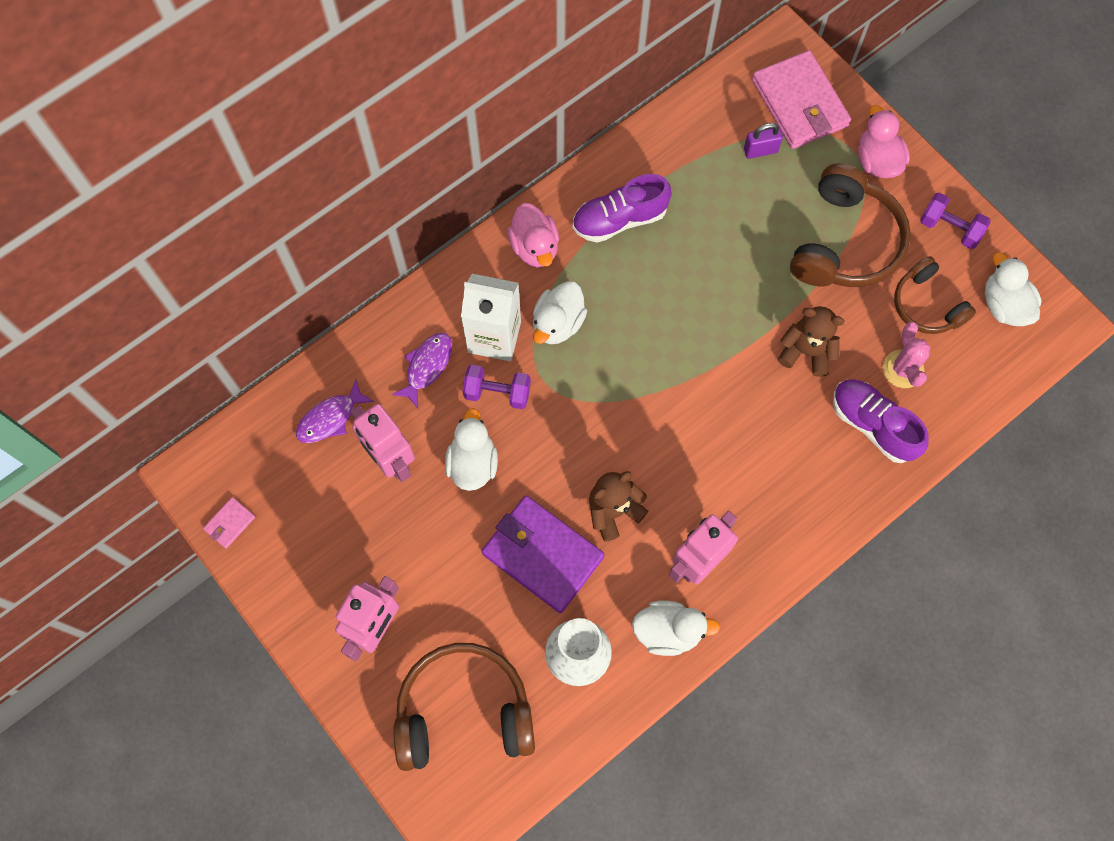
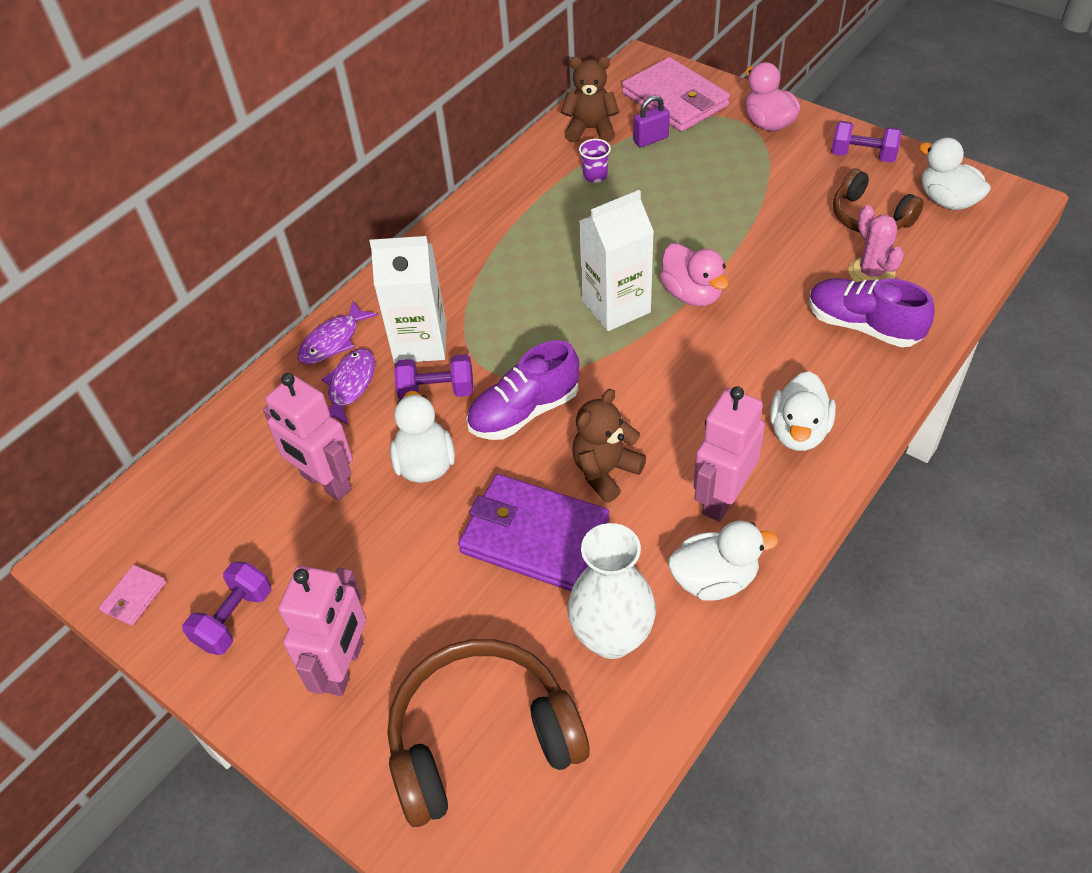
camera: 10 degrees left, 20 degrees down
purple fish [296,379,375,443] -> purple fish moved to [298,300,378,364]
pink duck [507,203,559,267] -> pink duck moved to [660,243,729,306]
white duck [533,281,587,344] -> white duck moved to [770,371,836,451]
purple shoe [573,174,672,243] -> purple shoe moved to [466,340,579,440]
brown teddy bear [778,306,845,377] -> brown teddy bear moved to [561,56,619,143]
brown headphones [790,163,911,287] -> none
none -> purple dumbbell [182,561,272,655]
none -> purple cup [579,139,611,183]
none -> white carton [579,190,654,331]

